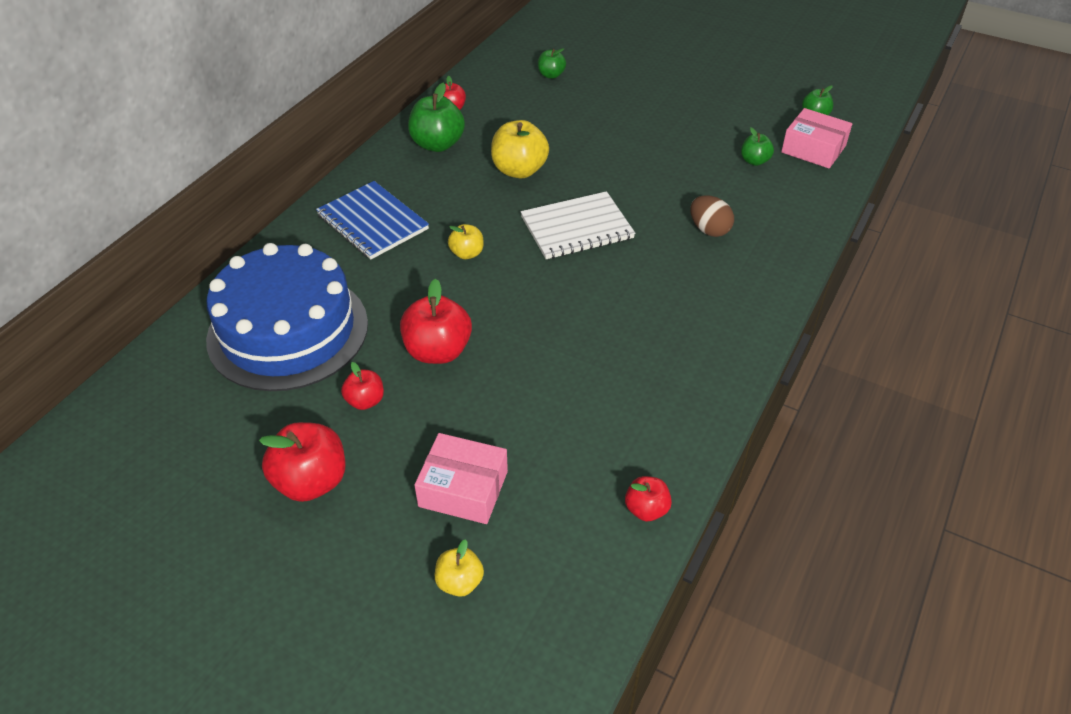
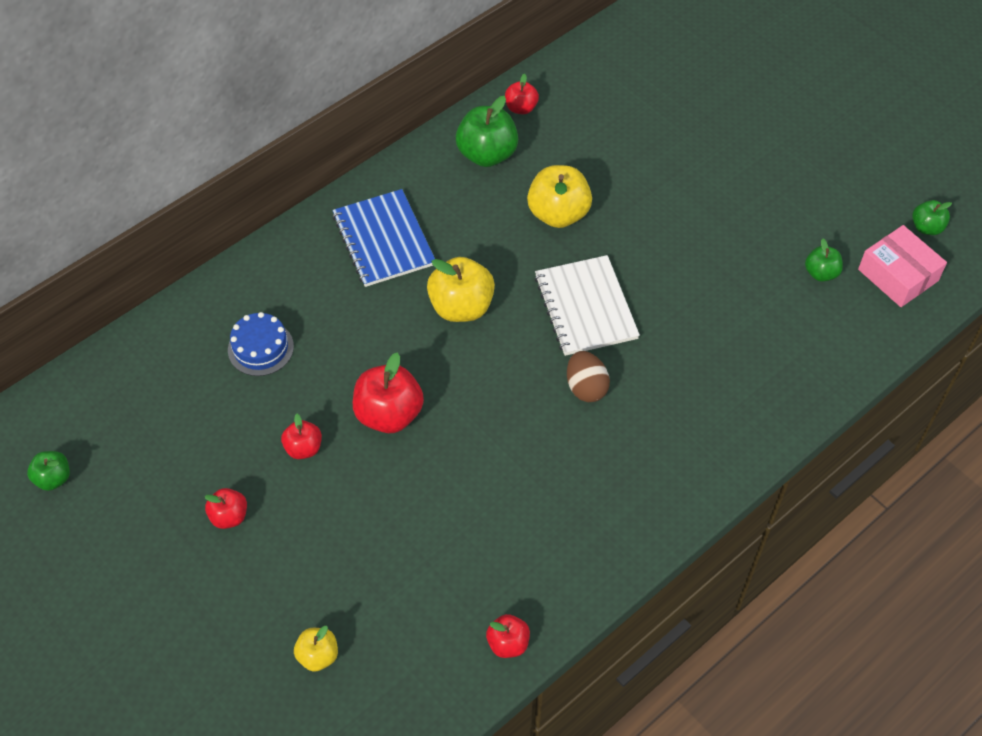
camera: 20 degrees right, 10 degrees up
blue cake [206,243,368,391] -> blue cake [228,312,294,376], size x0.42
red apple [259,422,345,502] -> red apple [205,488,247,529], size x0.56
pink box [414,433,508,524] -> none
yellow apple [448,224,484,259] -> yellow apple [427,257,495,322], size x1.78
white notebook [521,191,635,259] -> white notebook turned 75 degrees clockwise [535,255,640,356]
green apple [538,48,566,79] -> green apple moved to [27,451,70,491]
brown egg [690,195,734,237] -> brown egg moved to [567,351,610,402]

